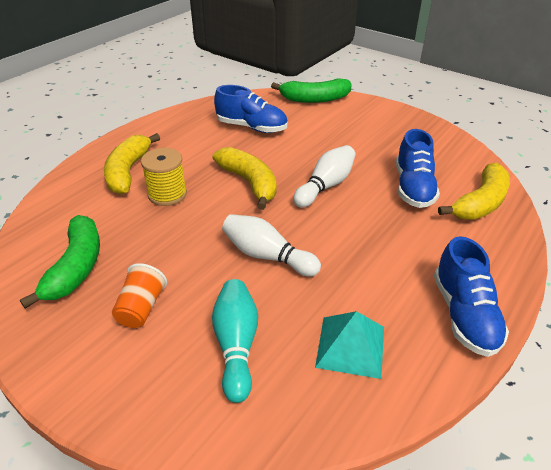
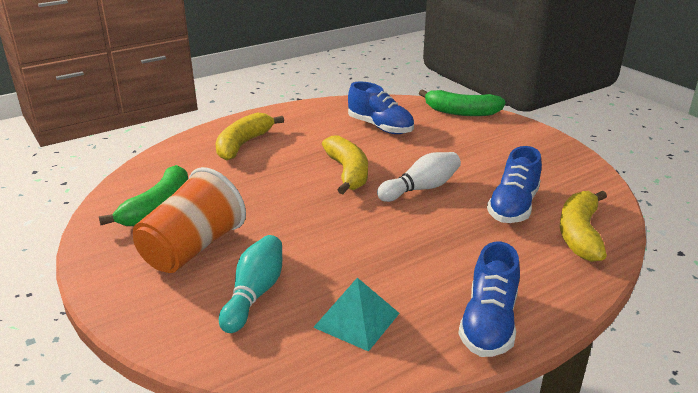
camera: 20 degrees right, 10 degrees down
orange cup [112,263,167,328] -> orange cup [133,167,246,273], size x1.90
yellow spool [141,148,187,206] -> none
white bowling pin [222,214,321,277] -> none
yellow banana [438,163,510,220] -> yellow banana turned 135 degrees clockwise [560,191,607,262]

